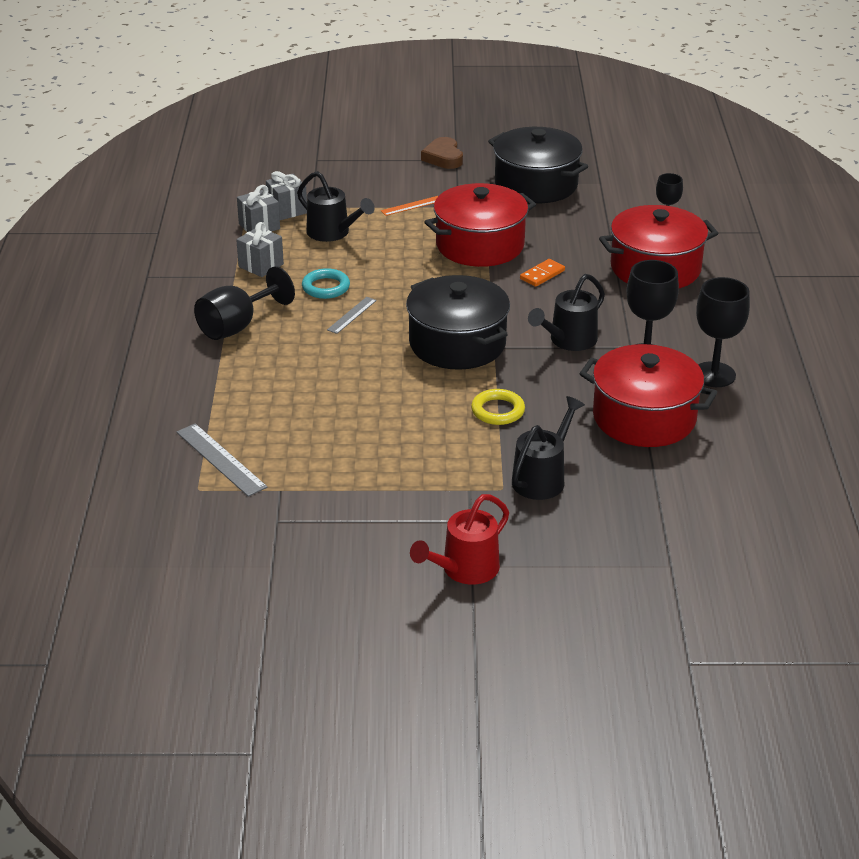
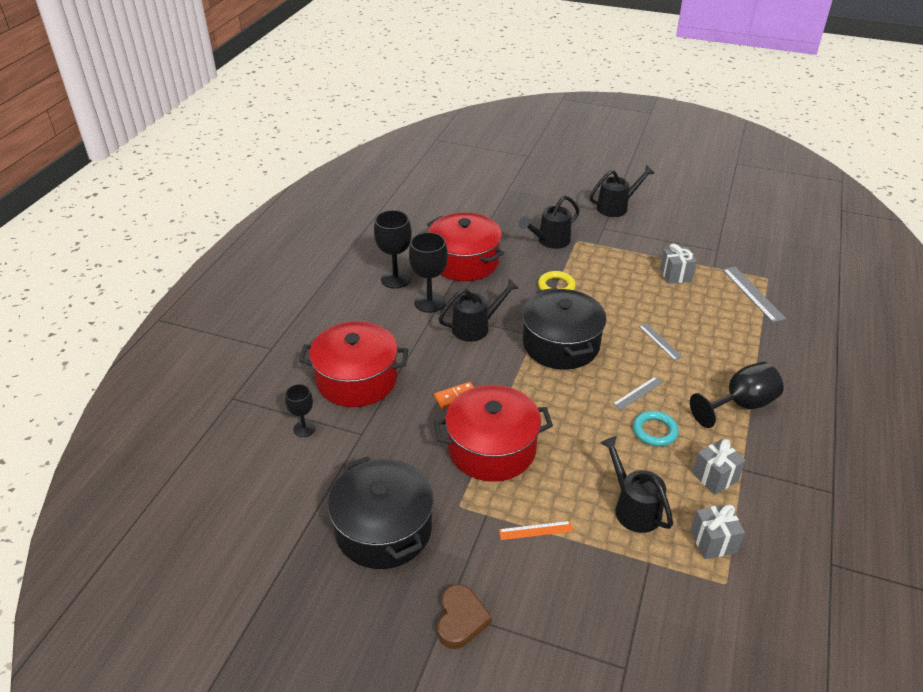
camera: 160 degrees left, 5 degrees up
grey gift [266,171,307,220] -> grey gift moved to [660,244,697,284]
red watering can [410,494,509,585] -> black watering can [590,165,655,217]
none -> grey ruler [639,323,683,360]

